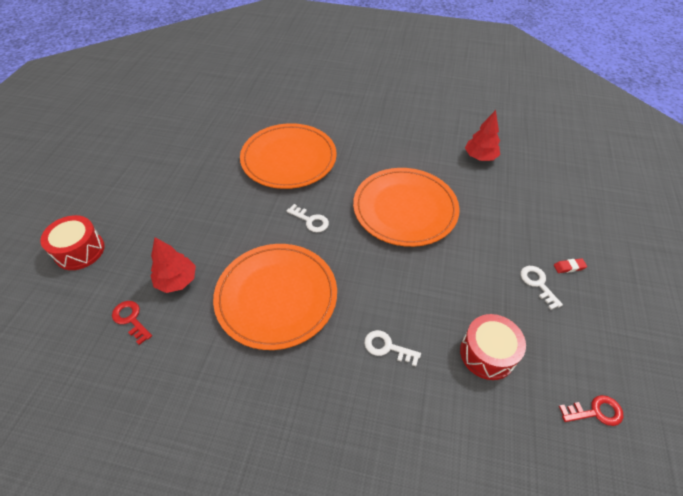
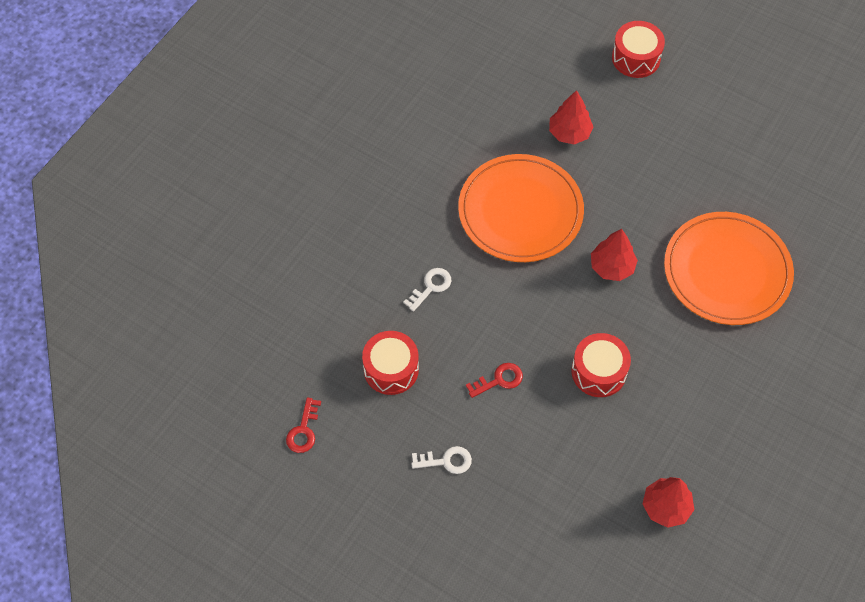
camera: 110 degrees right, 10 degrees up
red key [112,301,152,345] -> red key moved to [466,363,523,398]
white key [287,204,329,232] -> red tree [591,229,638,281]
orange plate [353,168,460,247] -> red drum [571,333,631,397]
red eraser [554,258,587,273] -> none

